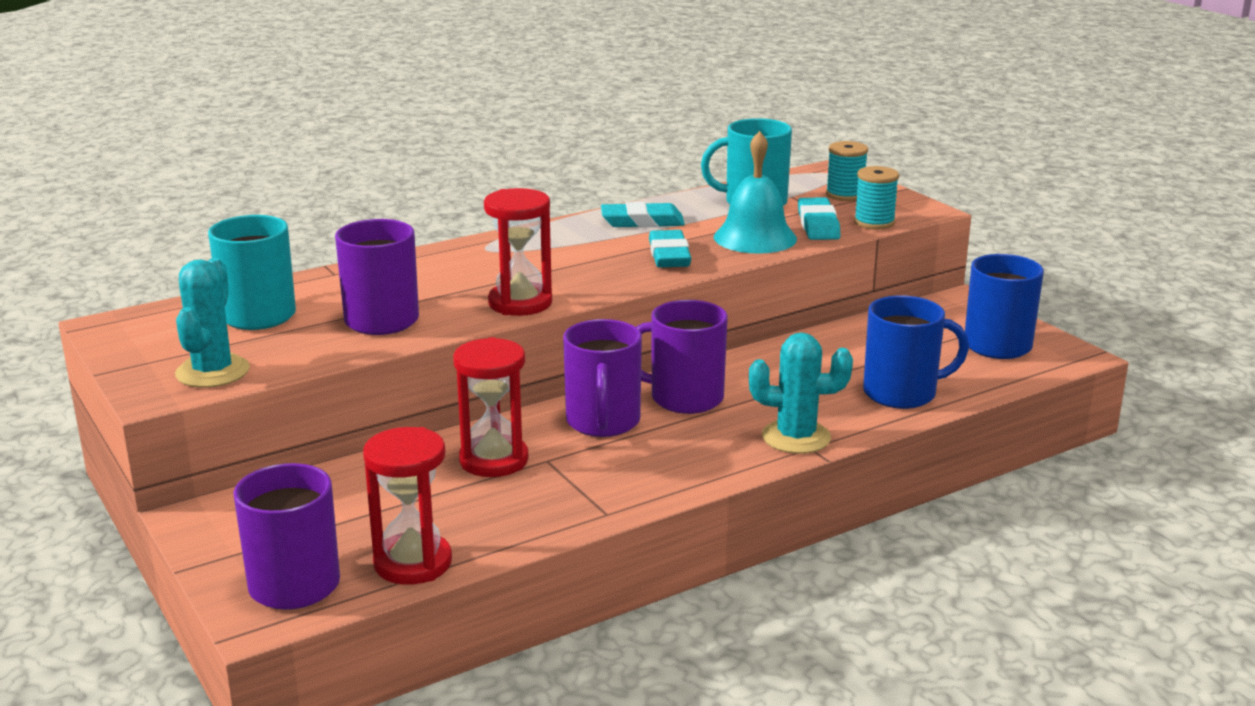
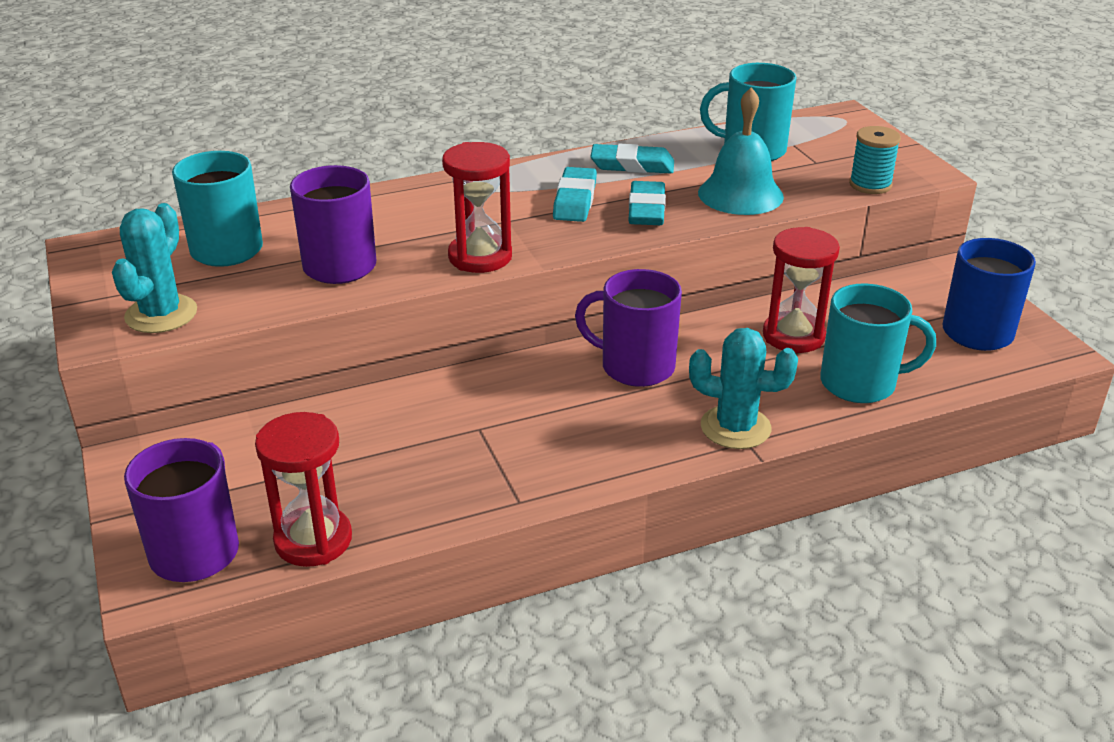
camera: 10 degrees right, 10 degrees up
red hourglass [453,337,529,477] -> red hourglass moved to [763,227,840,353]
purple mug [563,319,642,437] -> none
turquoise eraser [798,198,840,240] -> turquoise eraser moved to [553,167,597,222]
turquoise spool [826,141,868,201] -> none
blue mug [863,295,969,409] -> turquoise mug [820,283,936,403]

